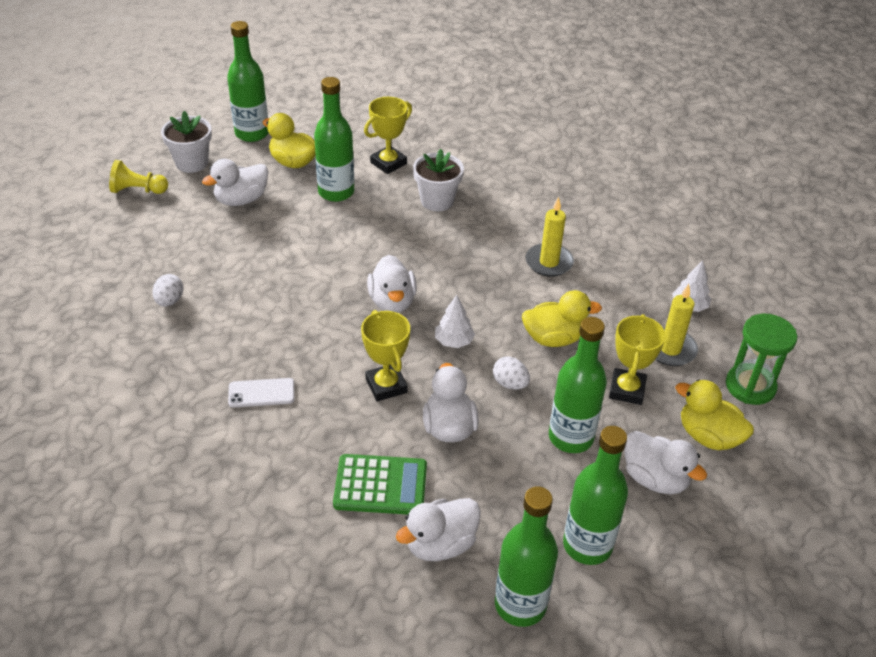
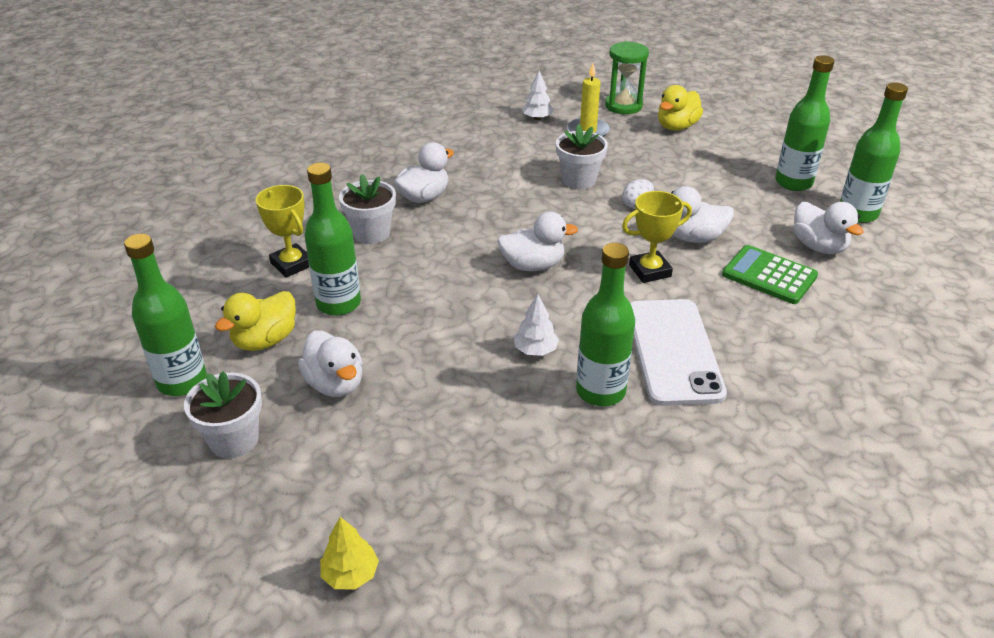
camera: 85 degrees left, 5 degrees down
yellow pawn [109,160,168,194] -> none
white egg [152,274,184,307] -> none
white phone [228,378,295,408] -> white phone [630,299,727,406], size x2.14
green calculator [333,454,427,515] -> green calculator turned 60 degrees counterclockwise [722,245,818,304]
white tree [435,295,475,348] -> white tree moved to [514,294,559,356]
yellow duck [522,290,602,347] -> white flower pot [556,124,608,189]
yellow candle [526,197,574,277] -> none
green bottle [549,317,607,453] -> green bottle moved to [576,243,635,406]
yellow trophy [609,314,666,405] -> none
white duck [625,431,707,494] -> white duck moved to [394,142,454,203]
none -> yellow tree [320,517,379,589]

